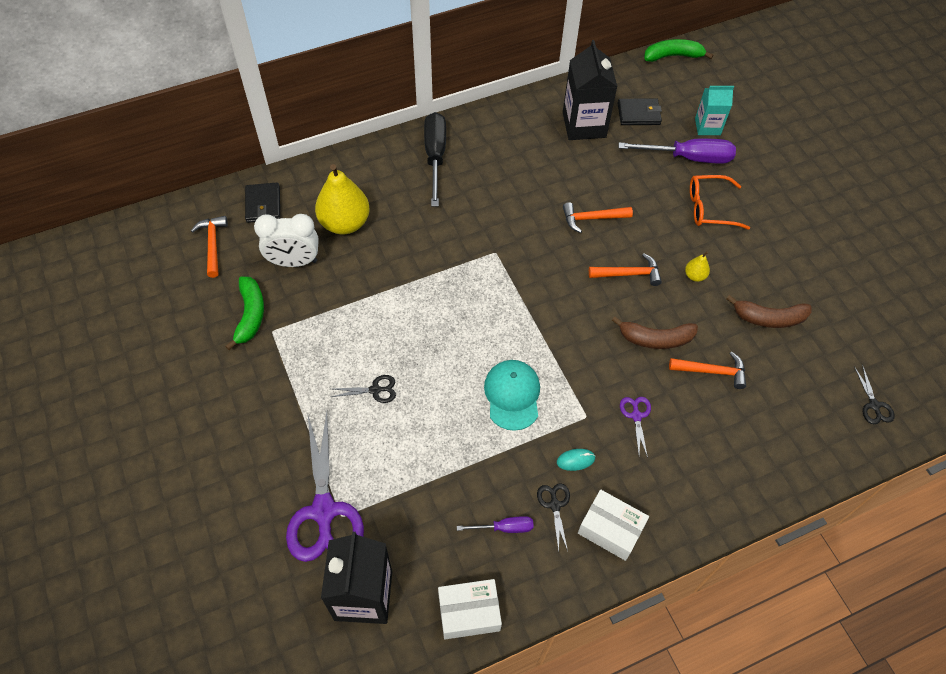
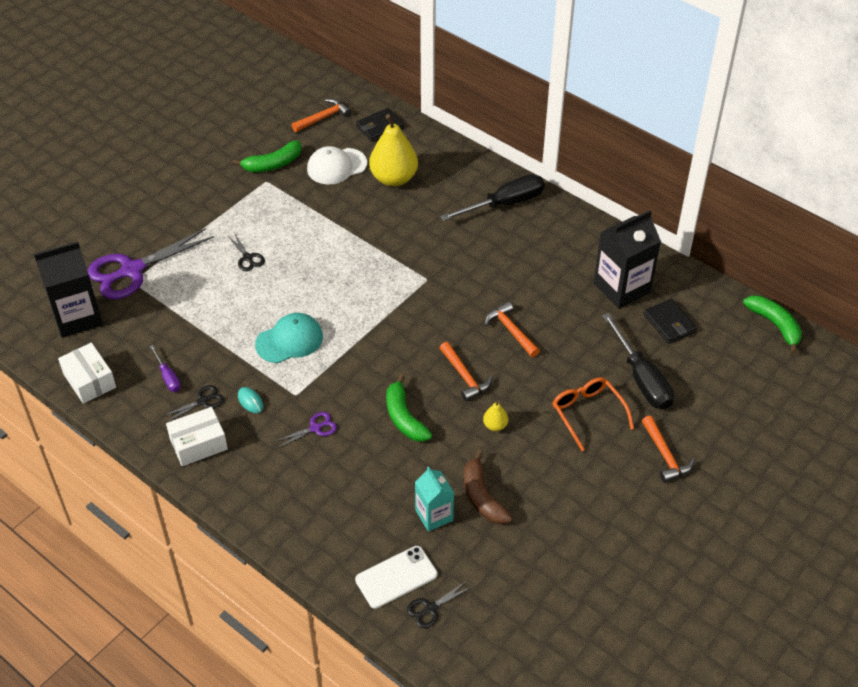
camera: 65 degrees right, 10 degrees down
white clock [254,214,319,267] -> white cap [307,146,367,184]
white box [578,489,649,561] -> white box turned 60 degrees clockwise [166,407,228,466]
brown banana [612,316,698,349] -> green banana [386,374,432,442]
purple screwdriver [618,138,736,164] -> black screwdriver [602,313,674,410]
orange hammer [669,351,746,389] -> orange hammer moved to [642,416,695,482]
turquoise carton [695,86,734,135] -> turquoise carton moved to [415,466,454,531]
none -> white phone [355,546,438,609]

